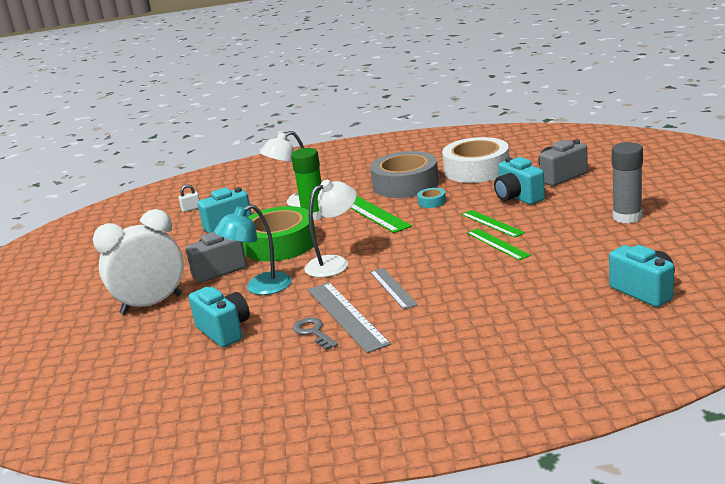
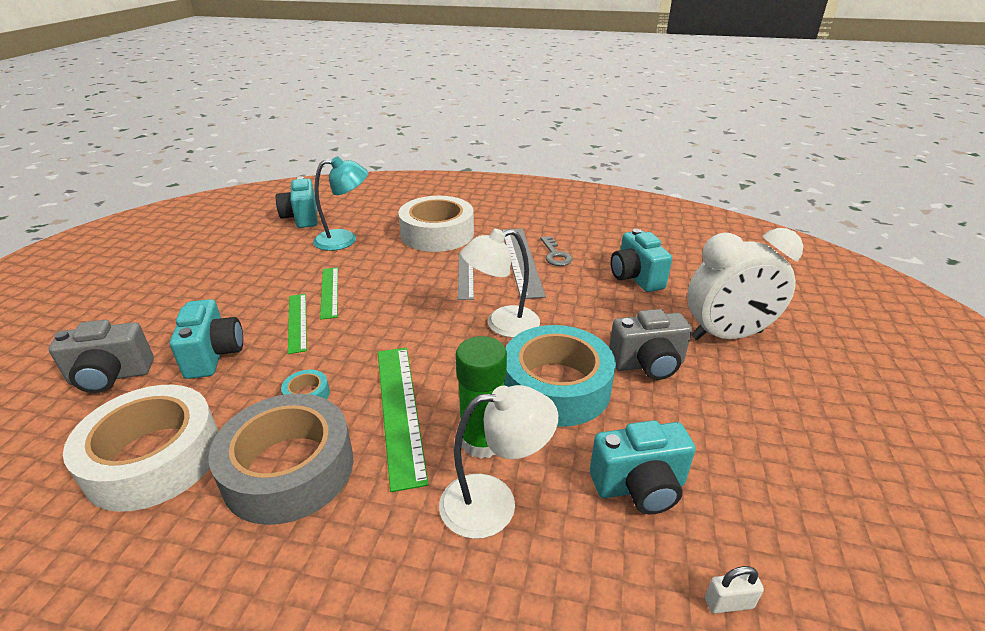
camera: 165 degrees left, 10 degrees up
turquoise lamp [214,204,292,295] -> turquoise lamp moved to [313,156,368,251]
green tape [242,206,316,262] -> turquoise tape [505,325,616,427]
grey glue stick [612,142,643,224] -> none
none -> white tape [398,196,474,252]

